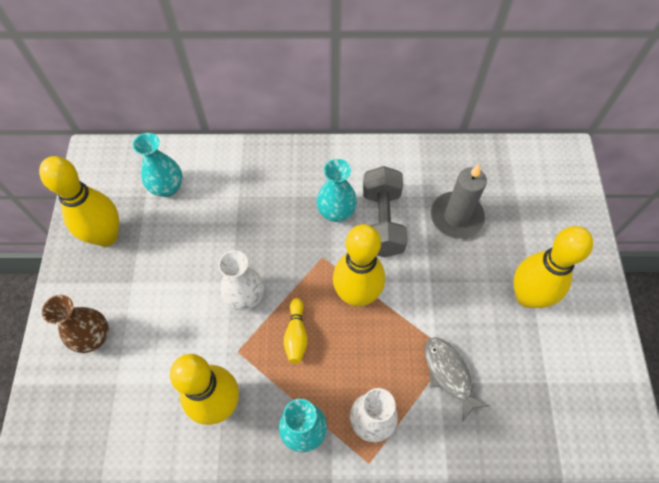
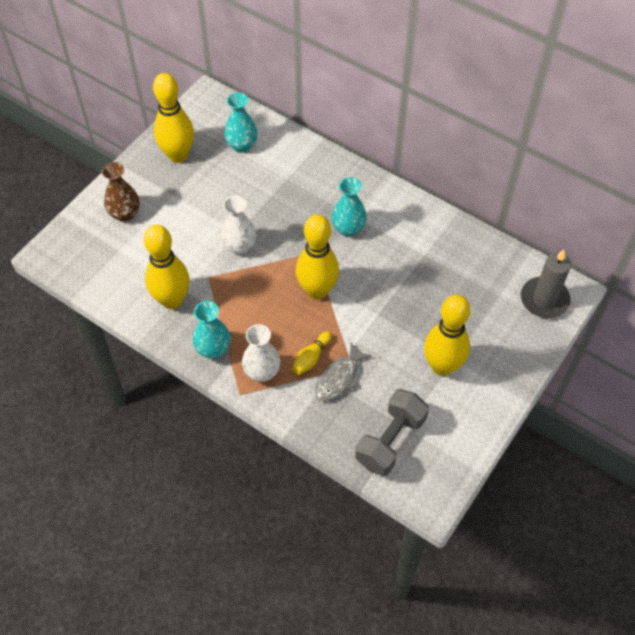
camera: 35 degrees right, 5 degrees down
yellow bowling pin [283,298,308,363] -> yellow bowling pin moved to [292,331,332,375]
grey dumbbell [363,166,408,257] -> grey dumbbell moved to [355,389,429,476]
grey fish [424,337,489,421] -> grey fish turned 150 degrees counterclockwise [315,343,372,401]
grey candle [431,164,487,239] -> grey candle moved to [521,249,571,319]

